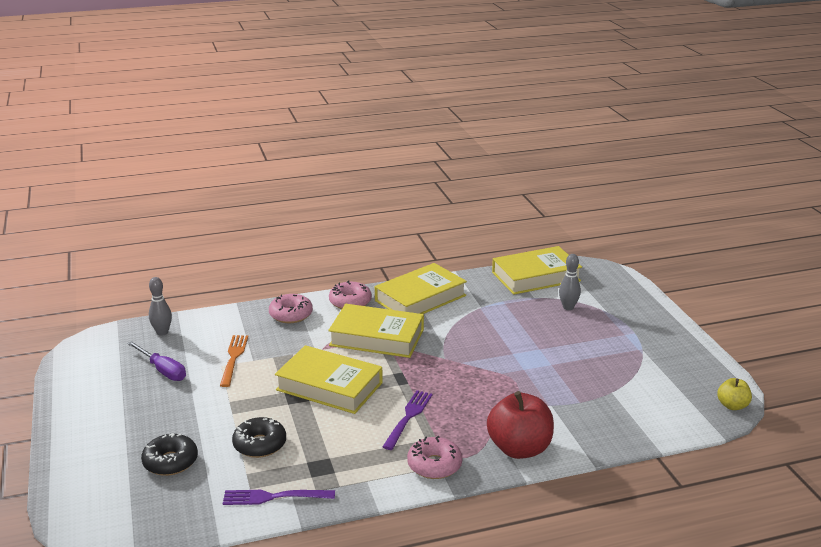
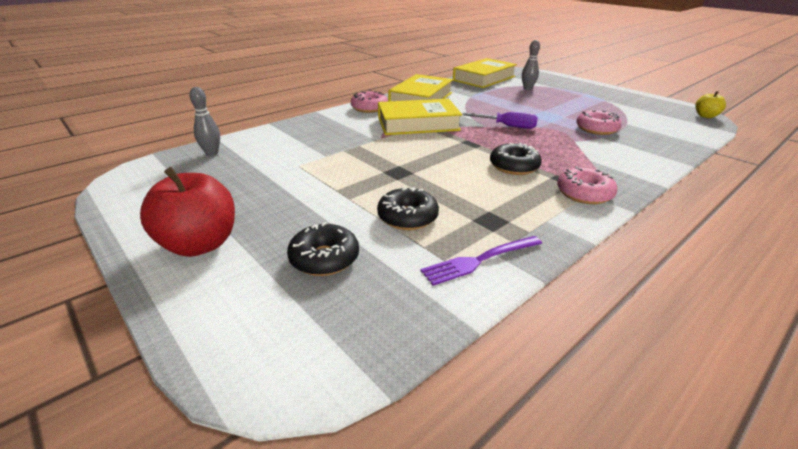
camera: 25 degrees left, 5 degrees up
purple screwdriver [127,341,186,381] -> purple screwdriver moved to [462,112,538,129]
orange fork [220,335,248,387] -> none
pink donut [269,294,313,323] -> pink donut moved to [576,110,622,135]
yellow book [275,345,383,414] -> none
purple fork [382,390,432,450] -> black donut [490,143,542,175]
red apple [487,391,554,459] -> red apple moved to [140,167,235,257]

